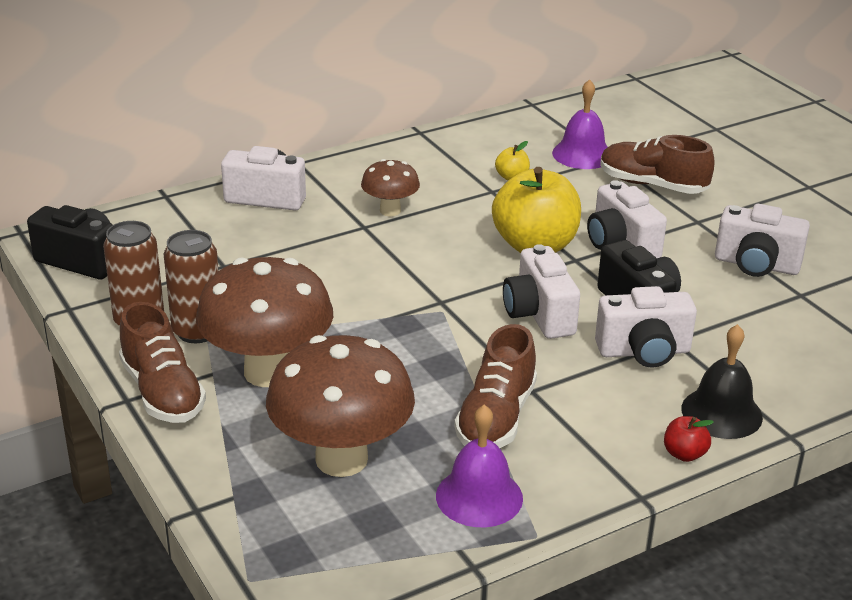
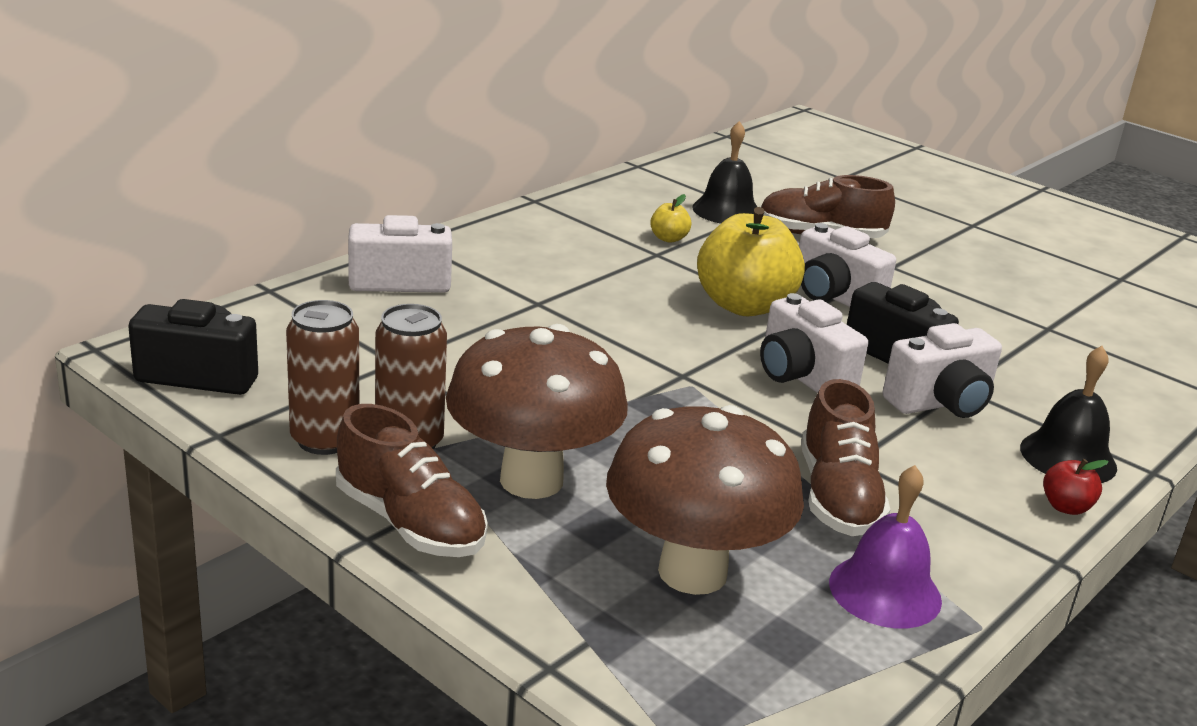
camera: 20 degrees left, 5 degrees down
brown mushroom [361,159,420,216] -> none
purple bell [552,79,608,169] -> black bell [692,121,757,224]
white camera [715,204,810,277] -> none

